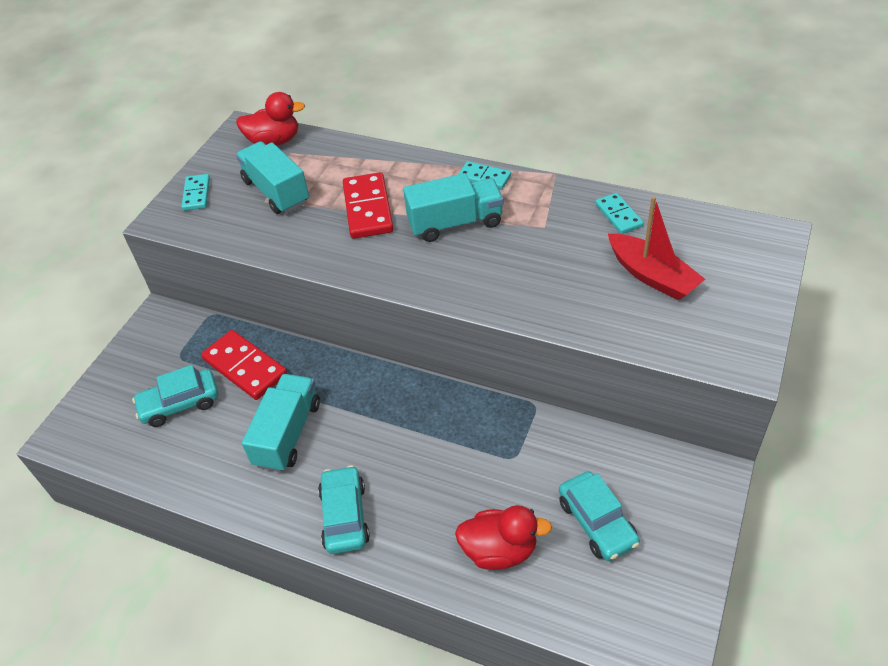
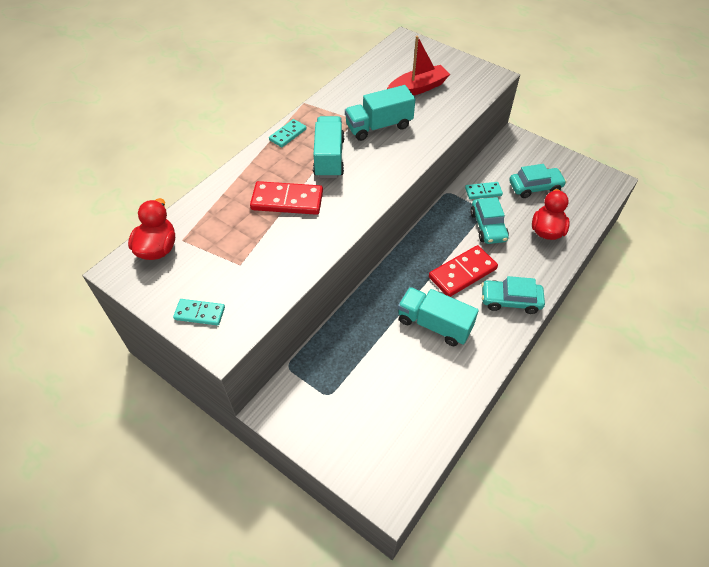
camera: 80 degrees left, 5 degrees up
turquoise car [132,365,218,427] -> turquoise car moved to [470,197,509,244]
red domino [201,330,288,400] -> red domino moved to [429,245,498,297]
turquoise truck [236,141,309,214] -> turquoise truck moved to [345,85,416,141]
turquoise domino [595,193,644,234] -> turquoise domino moved to [465,182,503,199]

